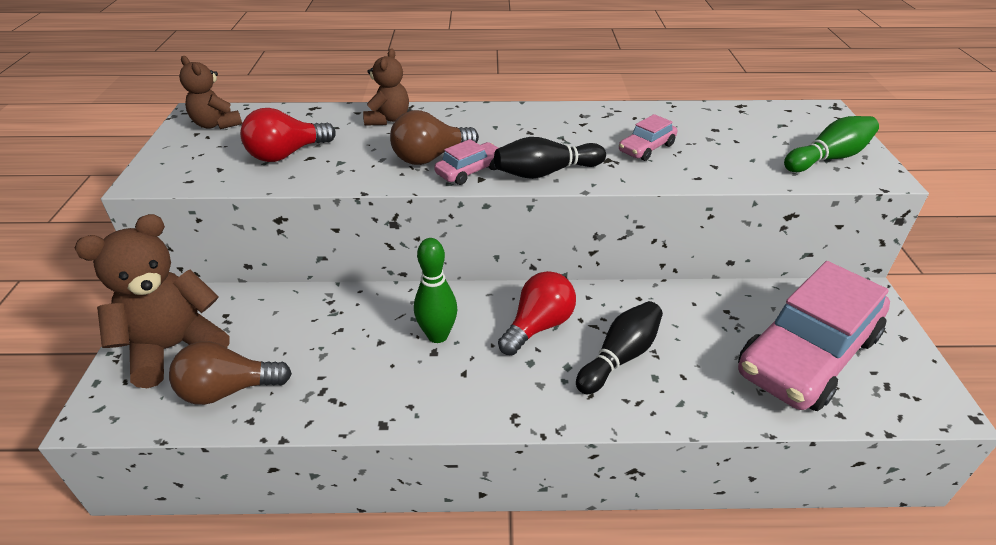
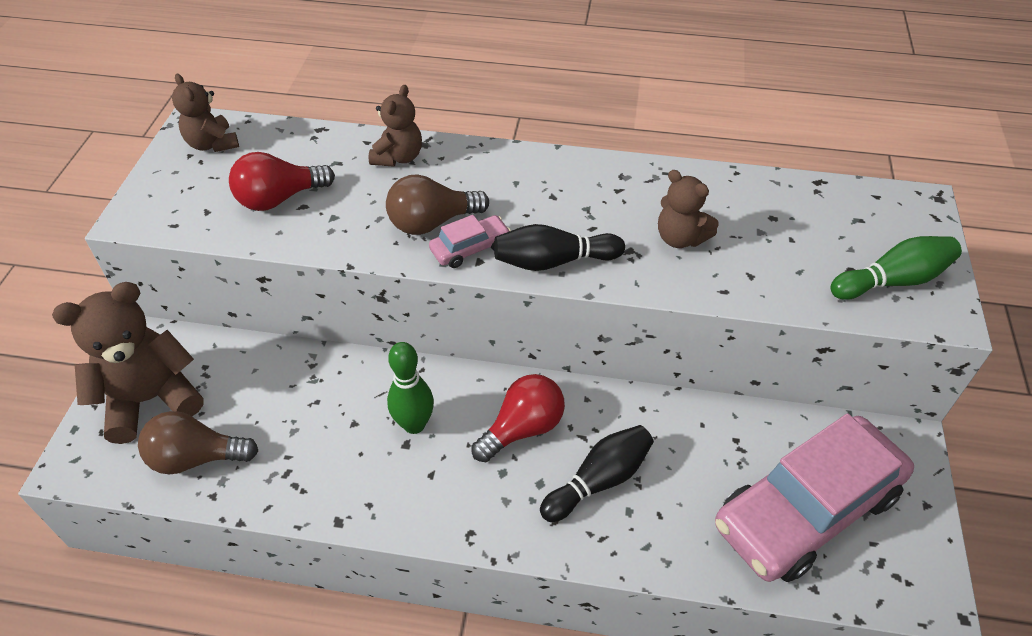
camera: 10 degrees right, 10 degrees up
pink car [619,114,677,161] -> brown teddy bear [658,170,719,248]

